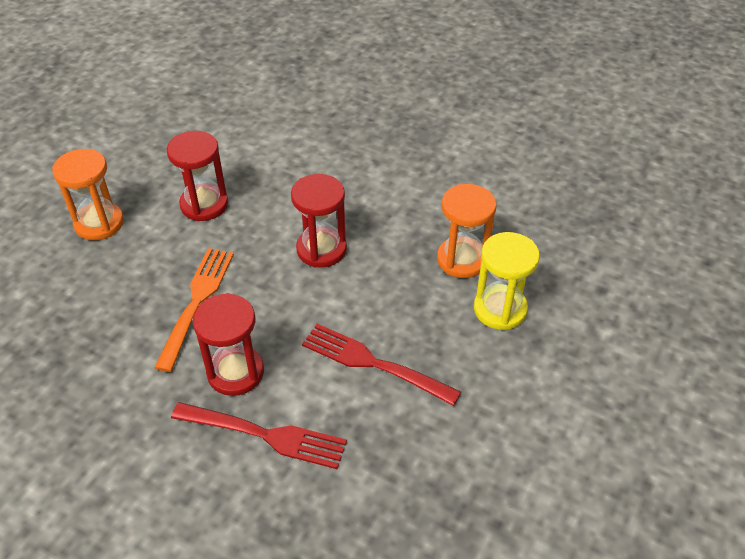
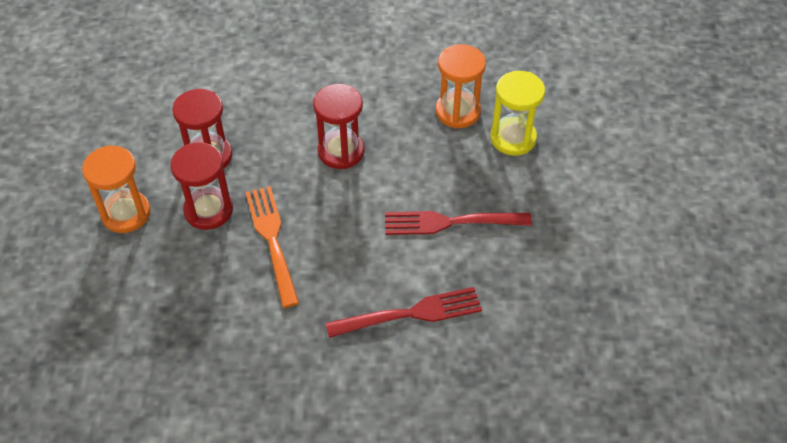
camera: 30 degrees left, 5 degrees up
red hourglass [193,293,264,396] -> red hourglass moved to [170,142,233,230]

